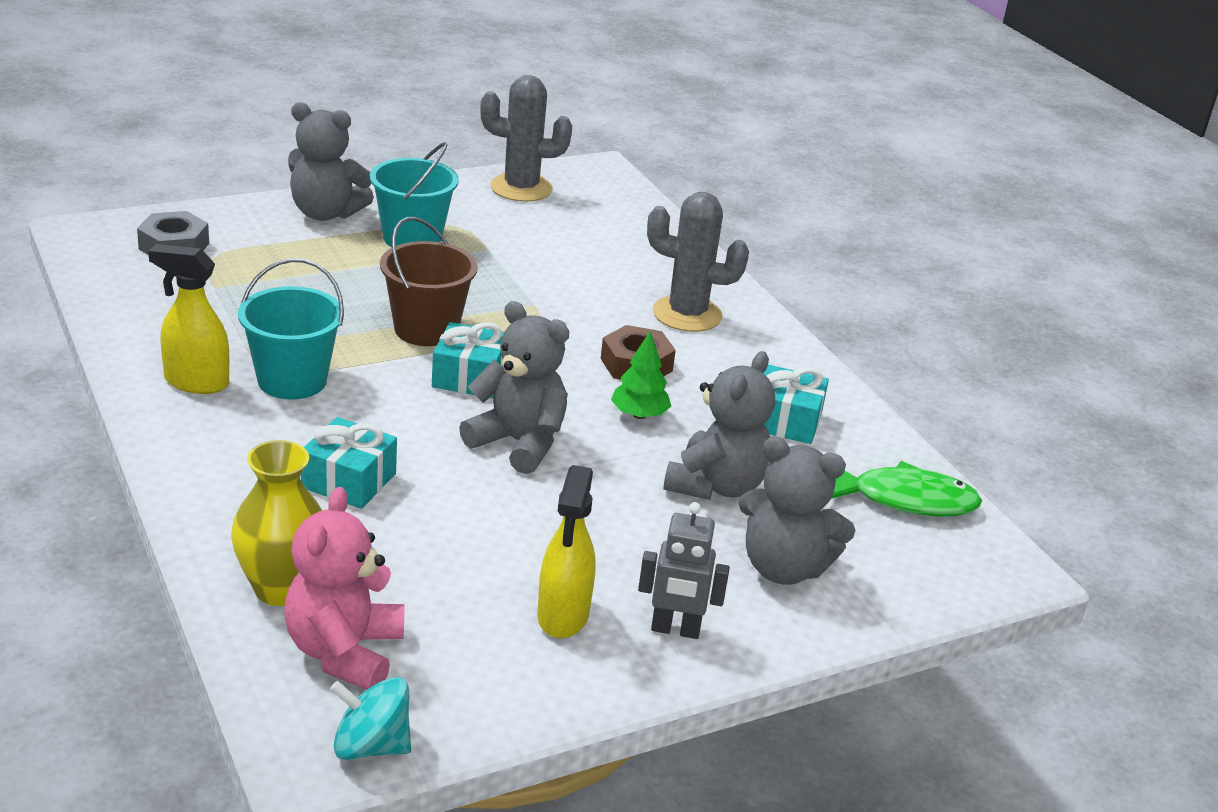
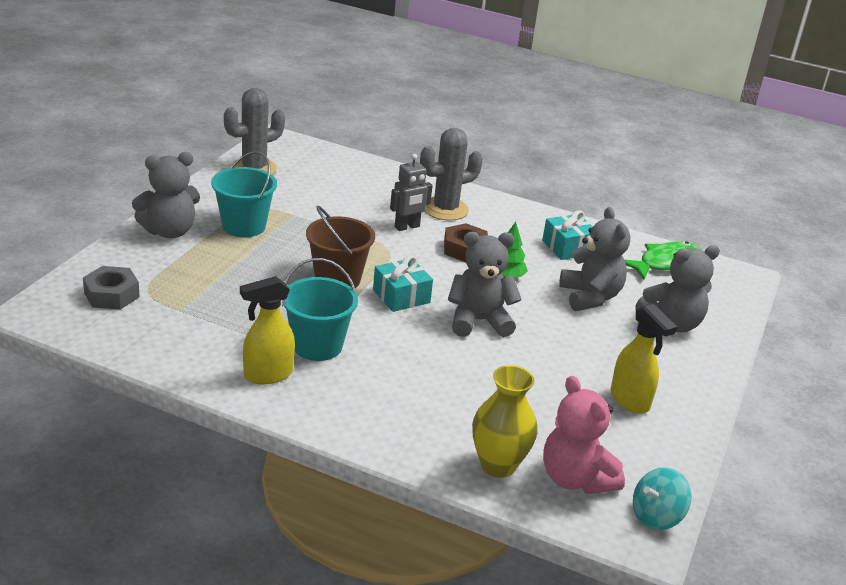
camera: 40 degrees left, 0 degrees up
turquoise gift [301,417,397,509] -> none
grey robot [638,502,730,639] -> grey robot moved to [390,154,433,231]

